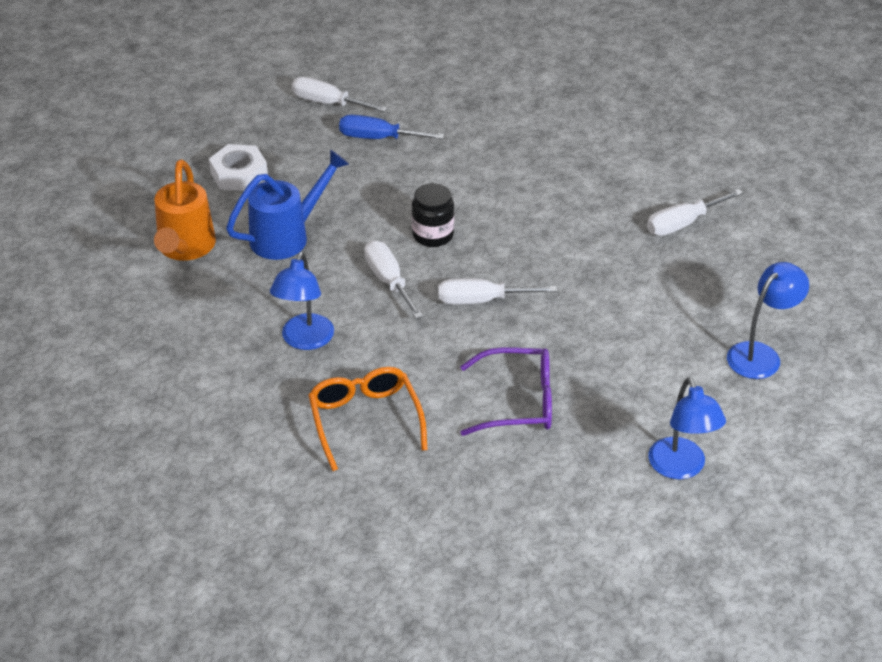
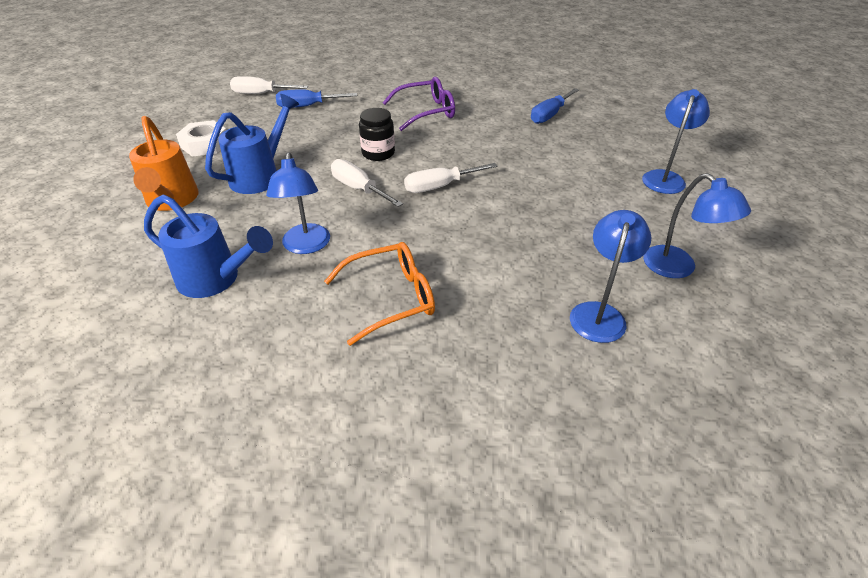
camera: 20 degrees left, 0 degrees up
orange glasses [308,367,427,471] -> orange glasses turned 105 degrees clockwise [324,242,435,346]
purple glasses [460,347,552,436] -> purple glasses moved to [382,77,455,131]
white screwdriver [647,189,743,236] -> blue screwdriver [531,88,579,124]
none -> blue watering can [144,195,273,298]
none -> blue lamp [570,210,651,343]

